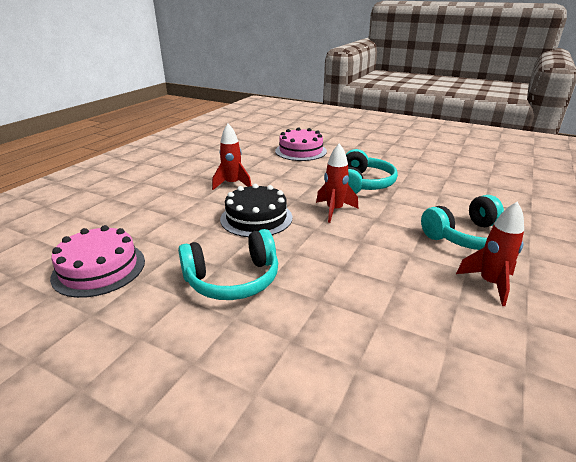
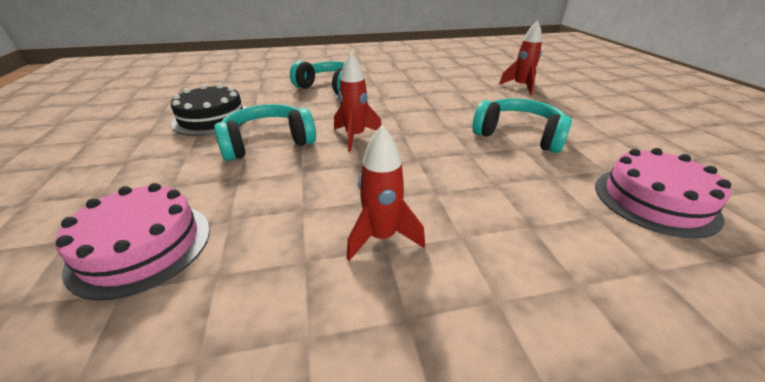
camera: 130 degrees left, 5 degrees up
black cake [220,184,292,237] -> black cake moved to [171,84,247,136]
red rocket [456,202,524,306] -> red rocket moved to [499,20,542,95]

